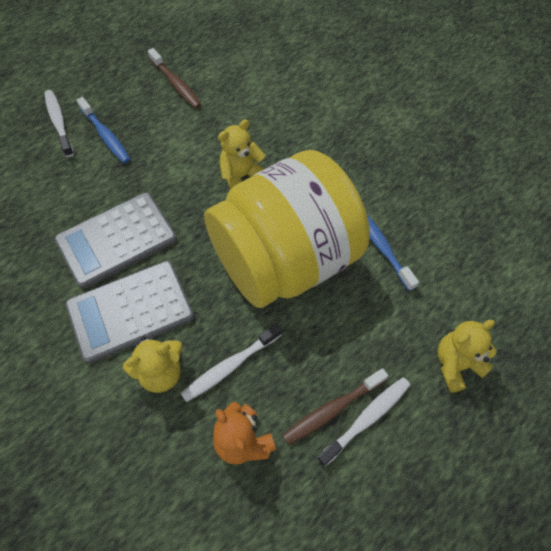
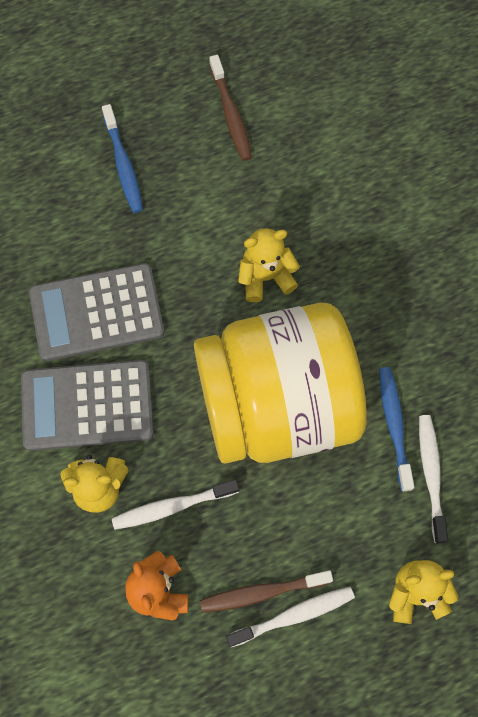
camera: 20 degrees right, 10 degrees up
white toothbrush [44,90,74,157] -> white toothbrush moved to [419,415,448,544]

